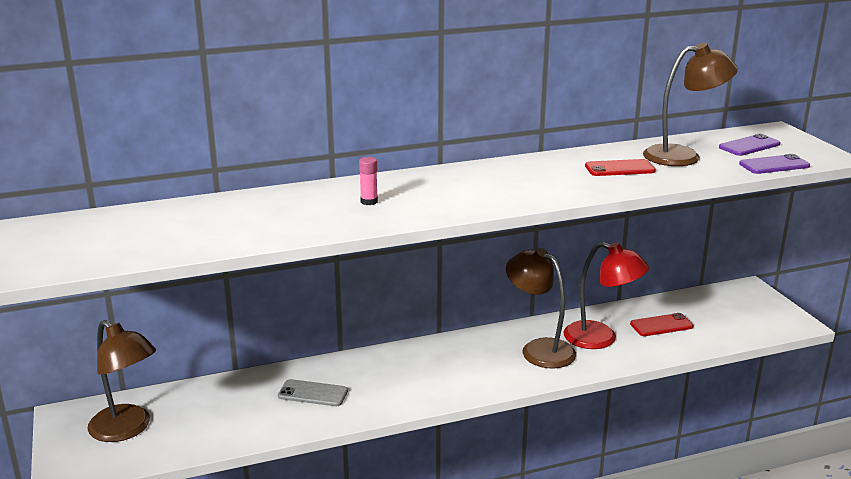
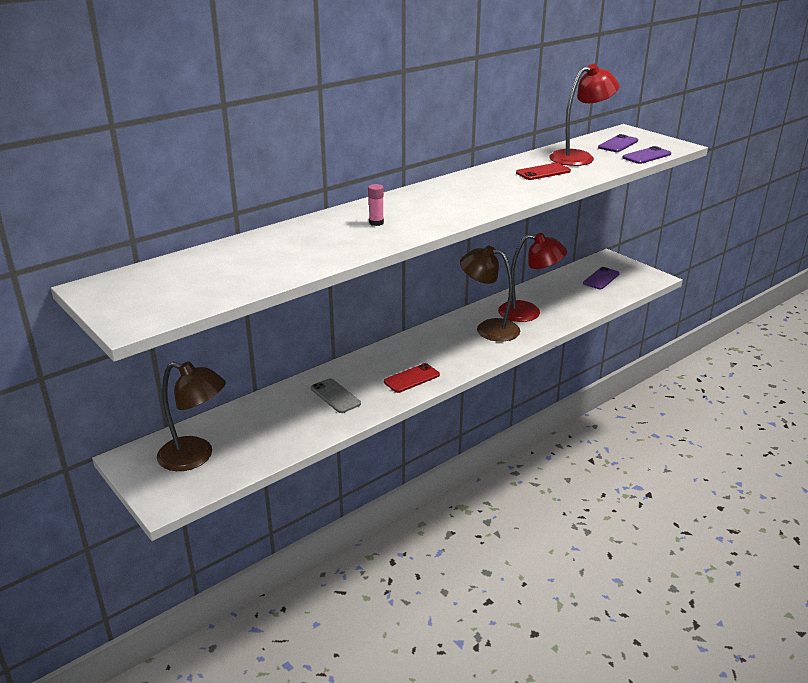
camera: 20 degrees left, 5 degrees up
grey phone [278,379,348,406] -> grey phone turned 60 degrees clockwise [311,378,361,413]
red phone [630,313,693,336] -> red phone moved to [384,363,440,393]
brown lamp [643,43,738,166] -> red lamp [549,64,619,166]
none -> purple phone [583,267,619,289]

